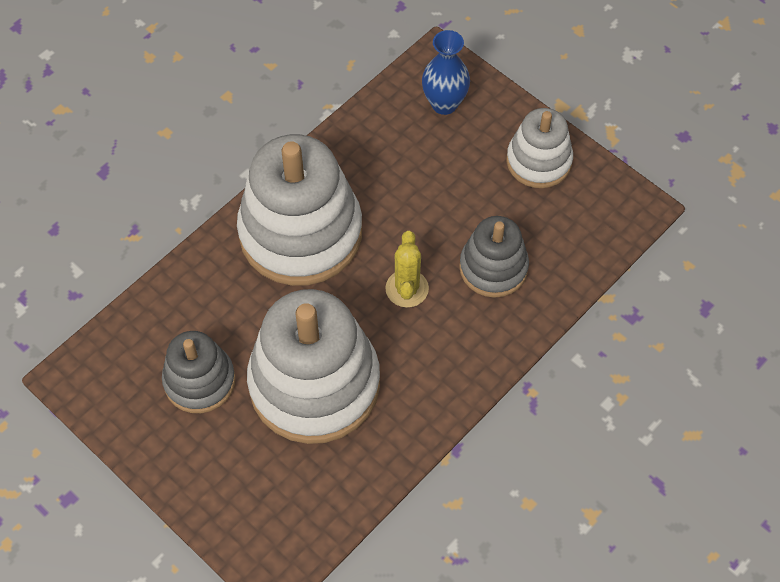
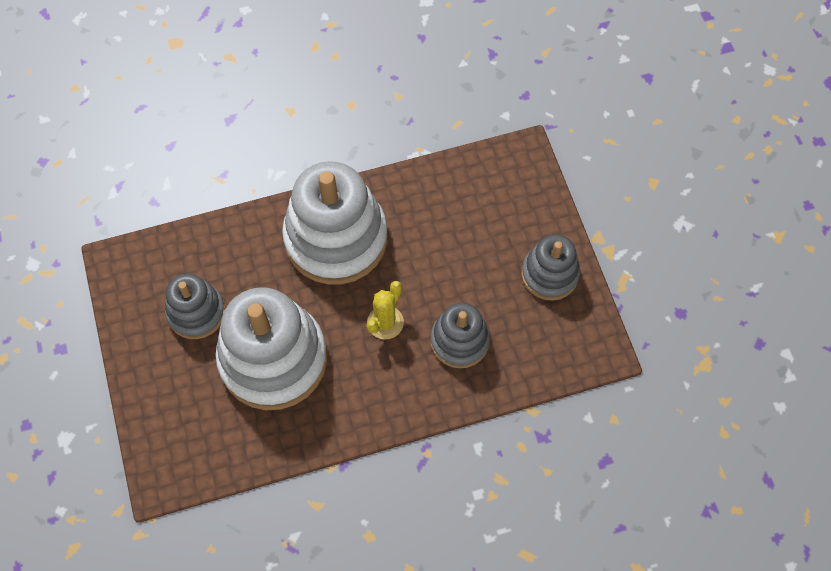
camera: 30 degrees right, 5 degrees up
blue vase [422,30,470,115] -> none
white stacking toy [506,108,573,188] -> grey stacking toy [521,235,580,301]

